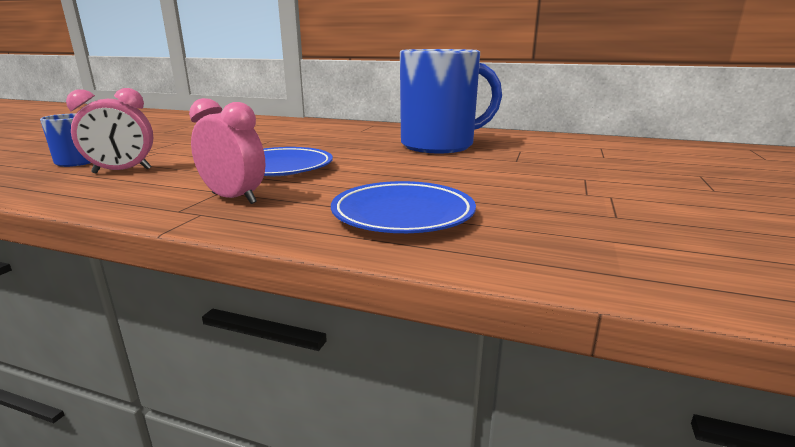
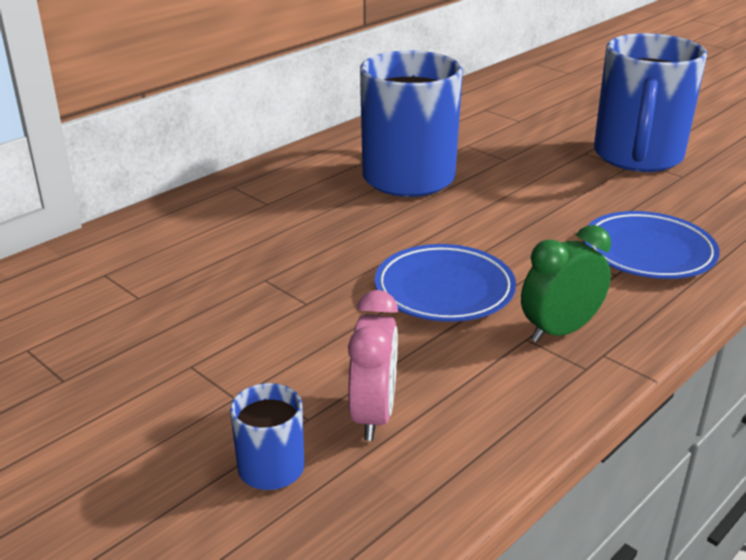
camera: 65 degrees left, 10 degrees up
pink clock [189,98,265,204] -> green clock [521,225,611,342]
none -> blue mug [594,33,707,172]

